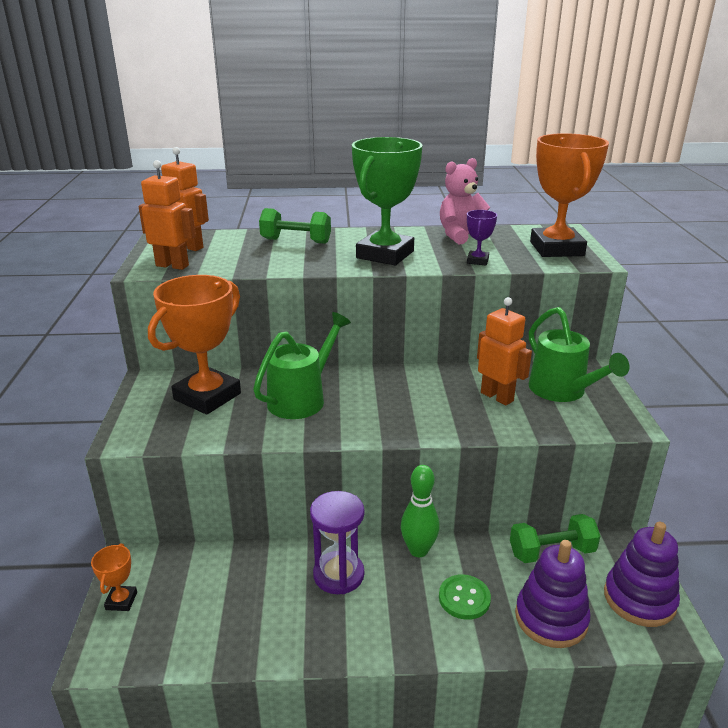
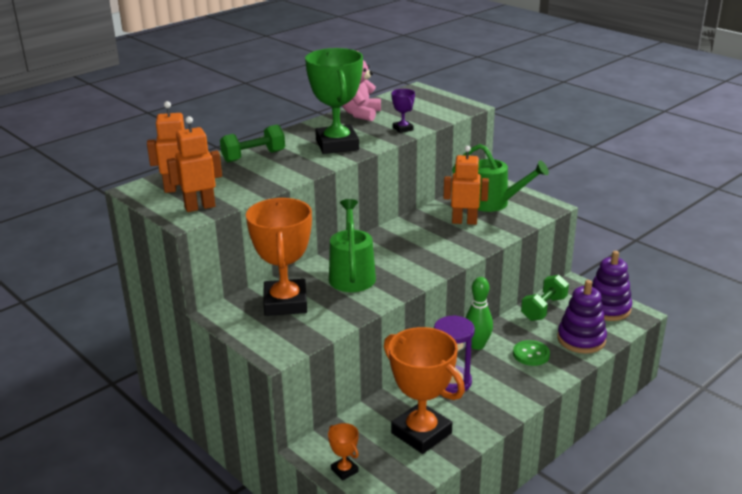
camera: 40 degrees left, 0 degrees up
orange trophy [530,133,609,257] -> orange trophy moved to [384,327,465,454]

